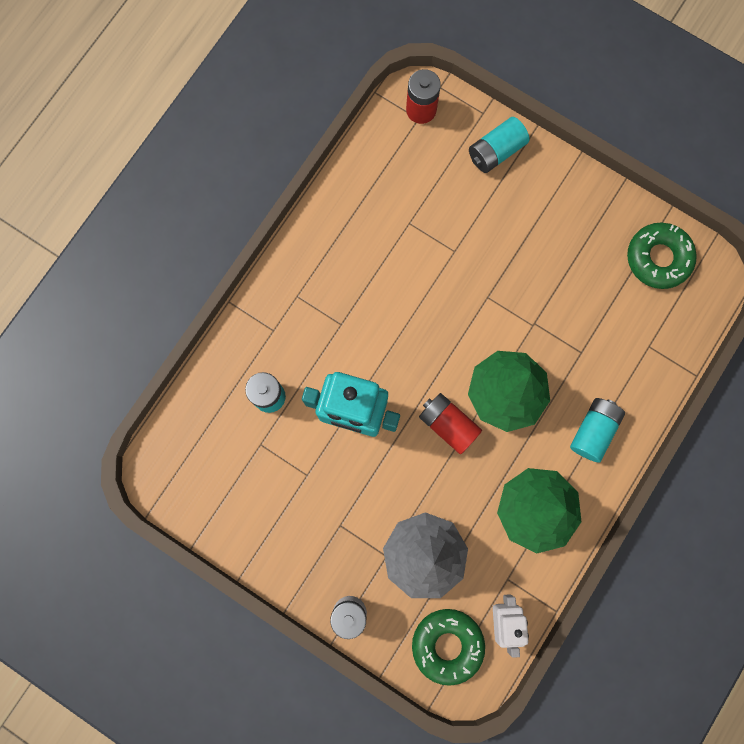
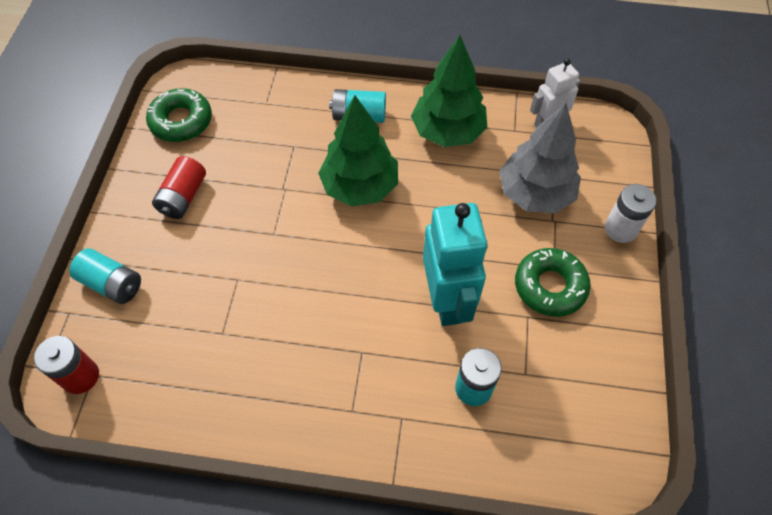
camera: 115 degrees left, 20 degrees down
green donut [412,609,485,686] -> green donut moved to [515,248,591,317]
red battery [419,393,482,454] -> red battery moved to [152,156,206,219]

